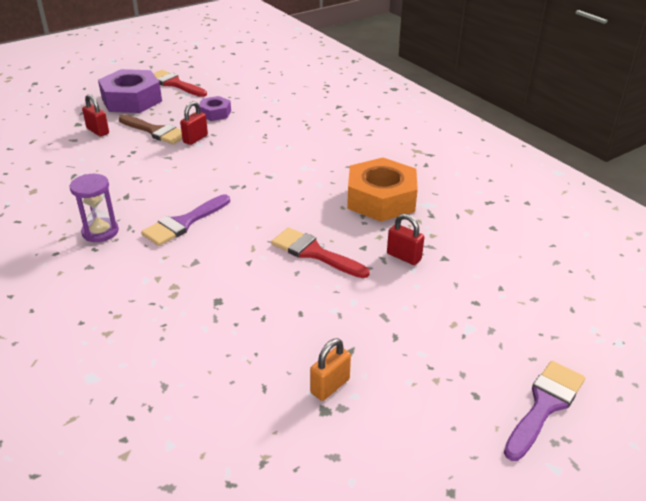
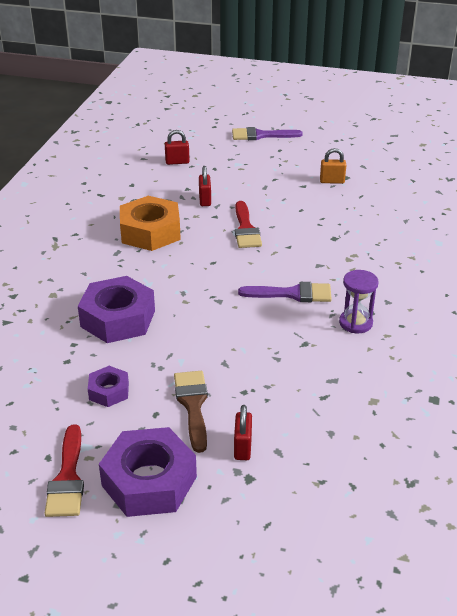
camera: 130 degrees left, 0 degrees up
red padlock [180,101,208,145] -> red padlock moved to [165,130,190,165]
none -> purple nut [78,276,155,343]

